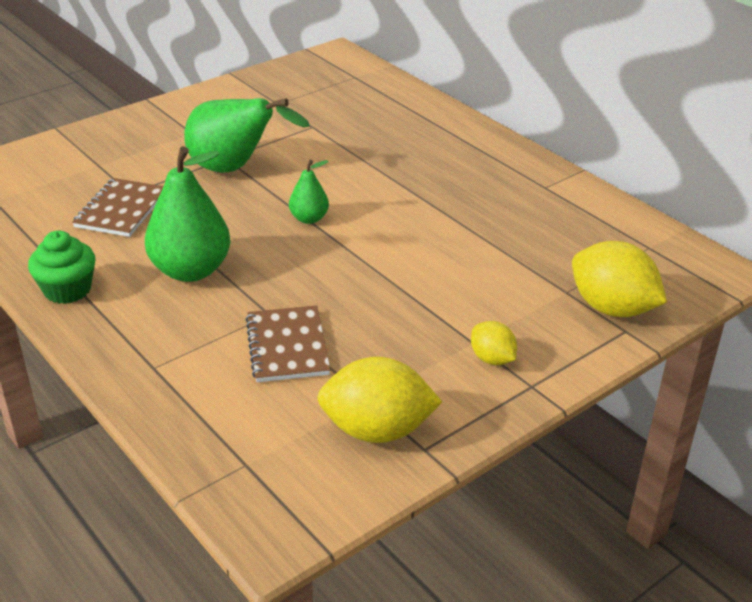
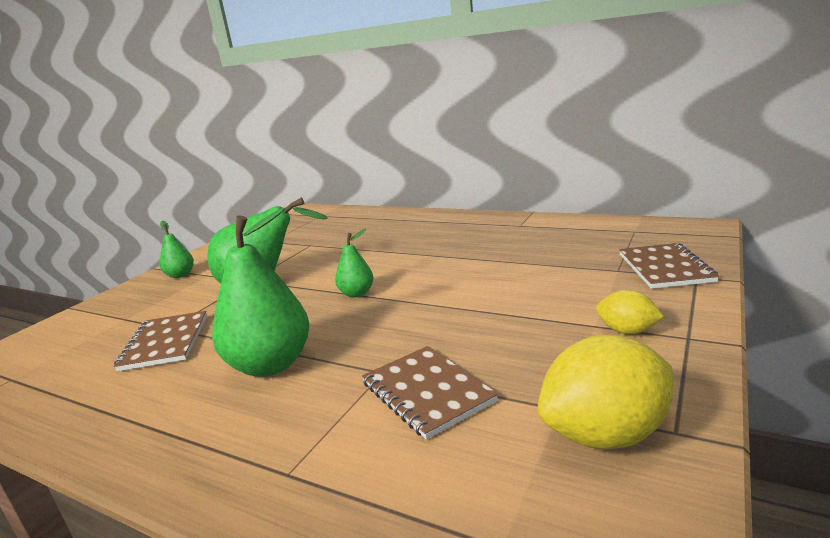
camera: 20 degrees left, 15 degrees down
green cupcake [28,230,95,304] -> none
yellow lemon [572,241,667,317] -> brown notebook [619,243,719,289]
none -> green pear [160,221,194,278]

